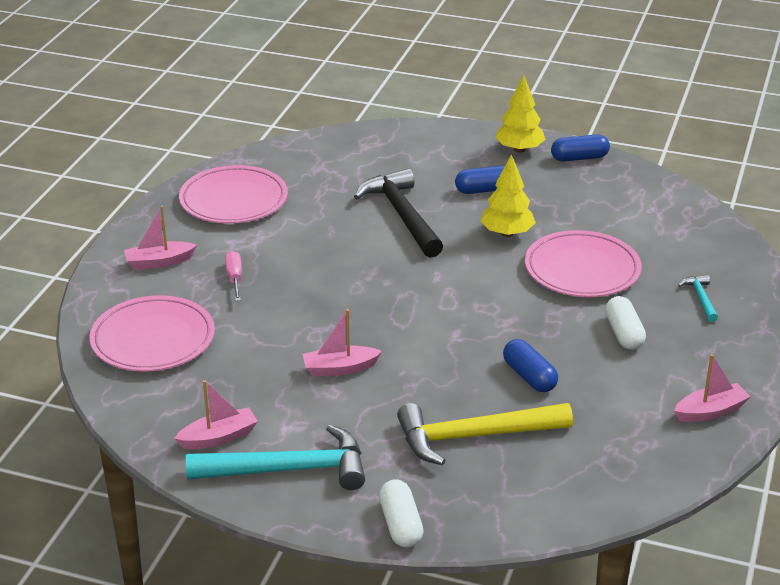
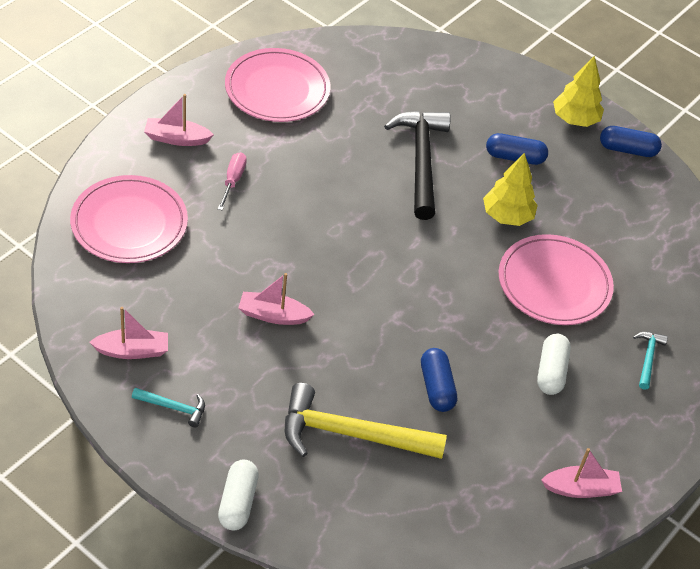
camera: 15 degrees right, 15 degrees up
turquoise hammer [186,425,365,490] -> turquoise hammer [132,388,205,427], size x0.46

